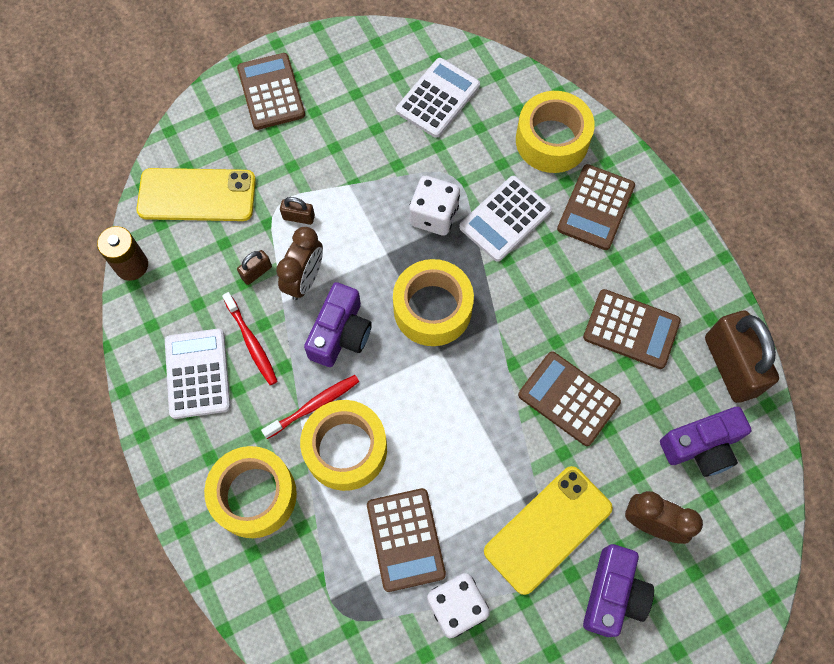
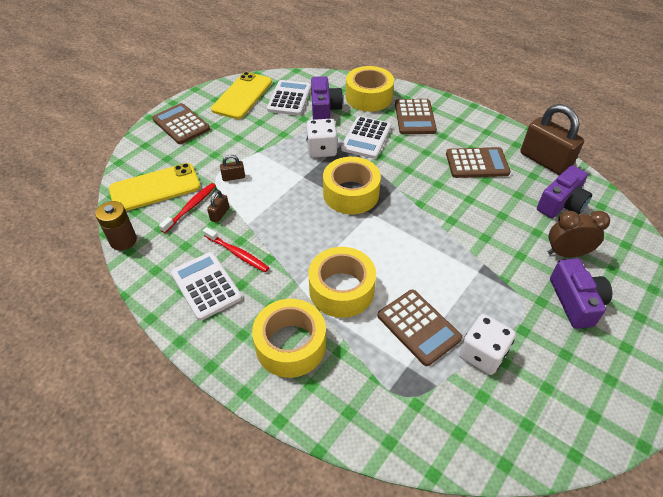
camera: 25 degrees left, 20 degrees down
red toothbrush [261,375,359,439] -> red toothbrush moved to [159,183,216,233]
brown clock [276,227,323,300] -> none
purple camera [304,282,372,367] -> purple camera moved to [311,76,343,120]
yellow phone [484,466,613,595] -> yellow phone moved to [211,72,272,119]
brown calculator [518,352,621,446] -> none

